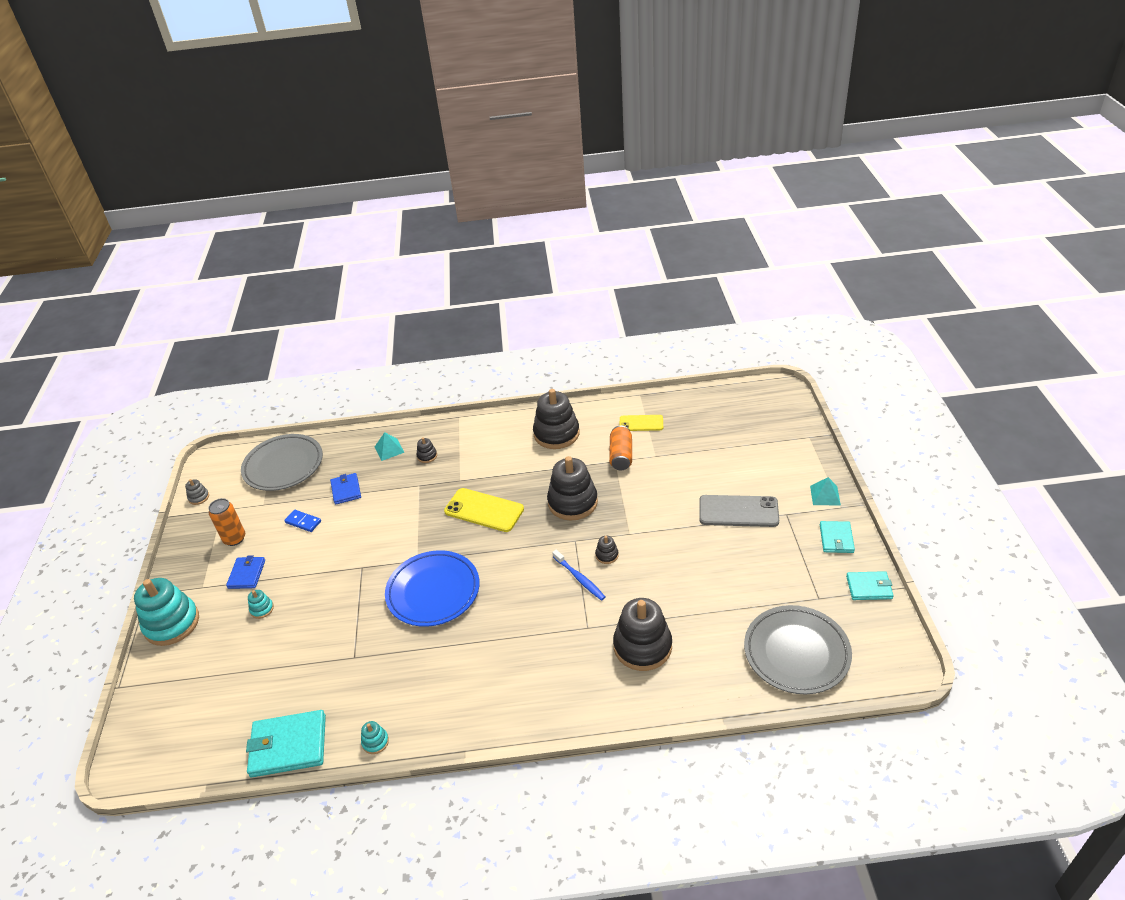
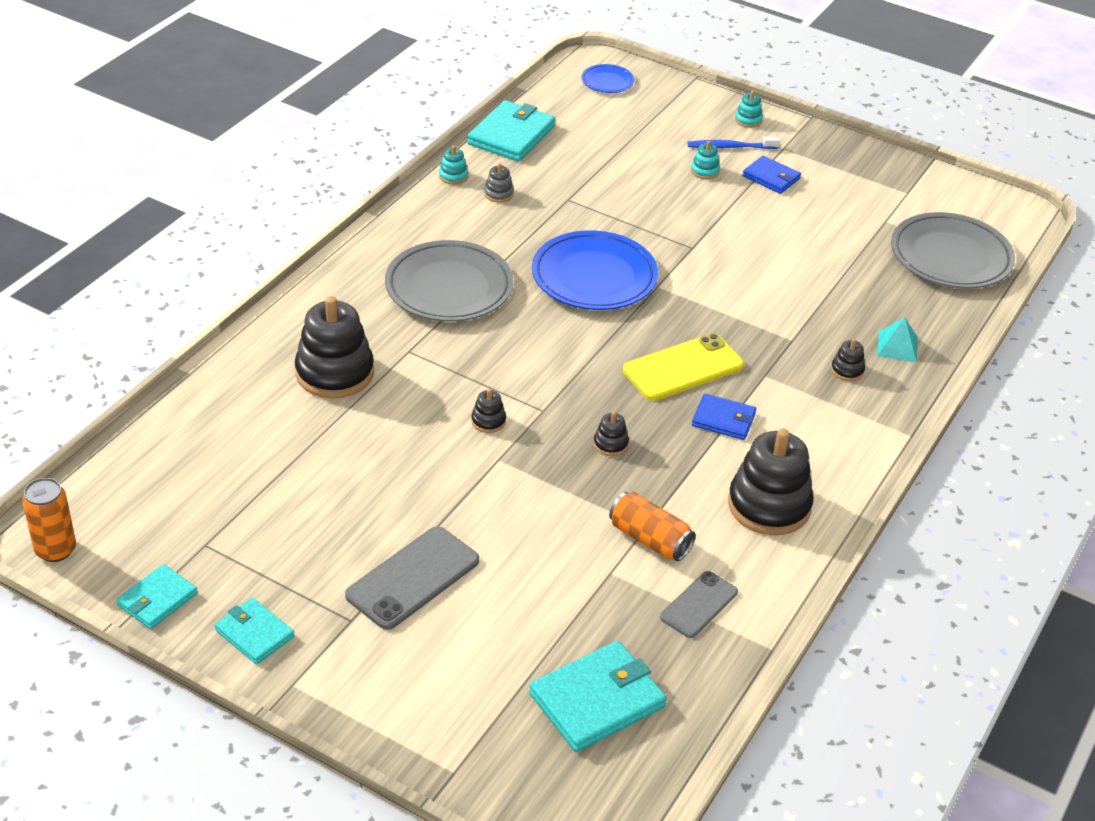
camera: 120 degrees right, 0 degrees up
turquoise stacking toy [134,578,199,646] -> turquoise stacking toy [735,90,763,128], size x0.43
grey stacking toy [185,479,209,505] -> grey stacking toy moved to [484,163,514,203]
orange can [208,498,245,546] -> orange can moved to [22,478,76,562]
blue domino [284,510,321,532] -> none
blue wallet [330,473,361,505] -> blue wallet moved to [692,394,756,440]
black stacking toy [547,456,598,520] -> black stacking toy [594,412,629,456], size x0.43
blue toothbrush [552,550,605,601] -> blue toothbrush moved to [688,137,780,149]
yellow phone [620,415,663,431] -> grey phone [660,571,738,638]
grey plate [744,605,852,694] -> grey plate moved to [385,240,513,322]
turquoise pyramid [810,477,841,505] -> none
none -> turquoise wallet [529,641,667,752]
none -> blue plate [582,64,634,93]

